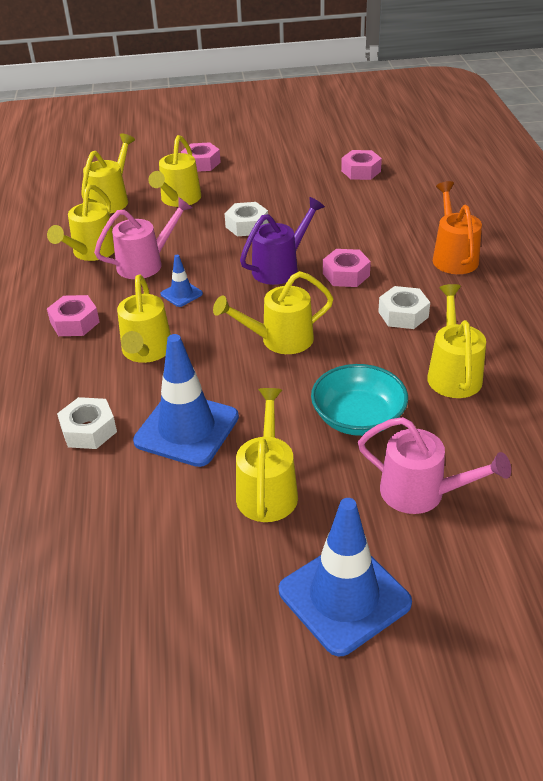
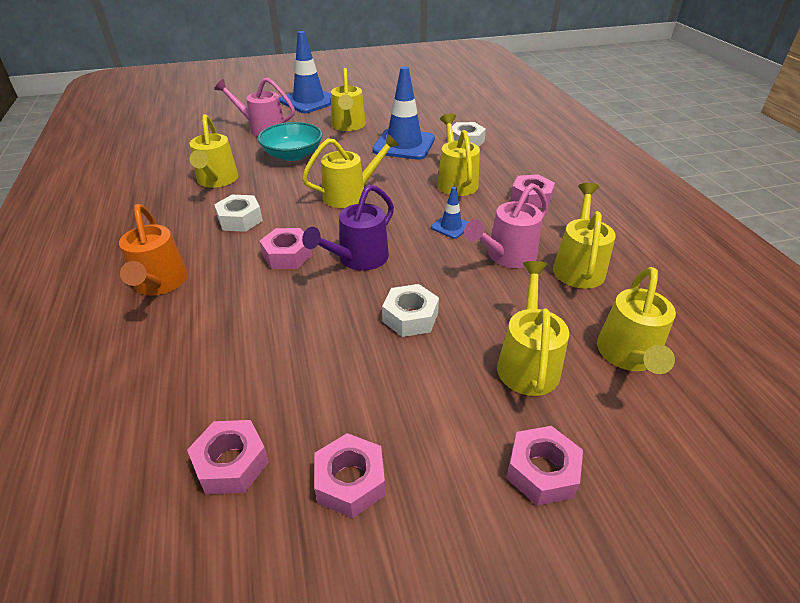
camera: 170 degrees right, 0 degrees up
none -> pink nut [314,433,385,518]

